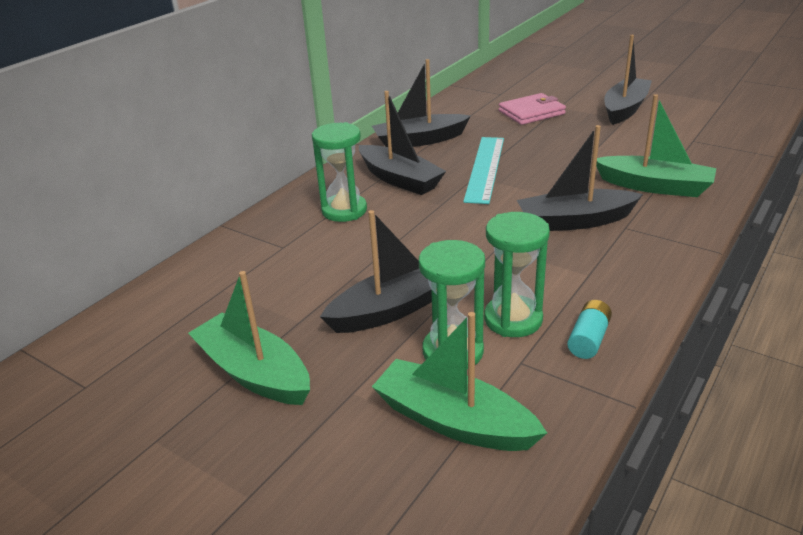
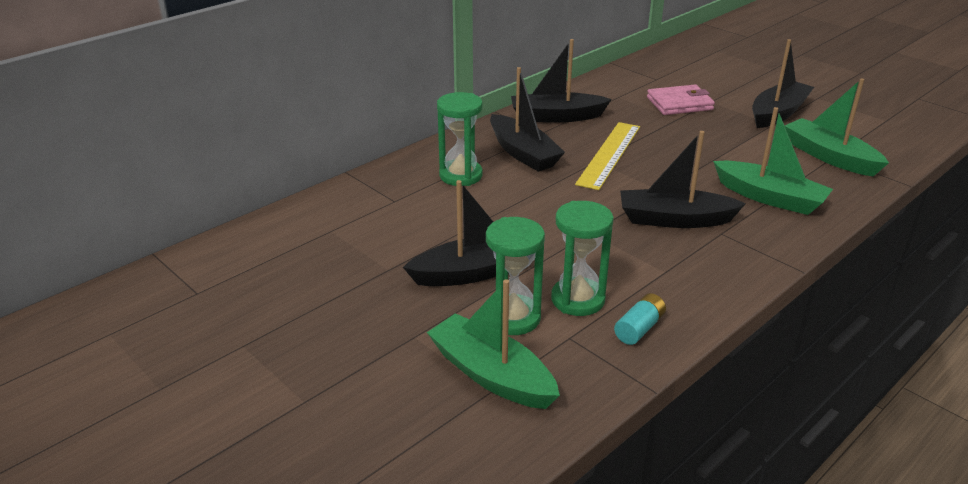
camera: 10 degrees right, 0 degrees up
green boat [188,271,310,405] -> green boat moved to [785,78,889,176]
turquoise ruler [463,137,504,204] -> yellow ruler [575,122,640,190]

